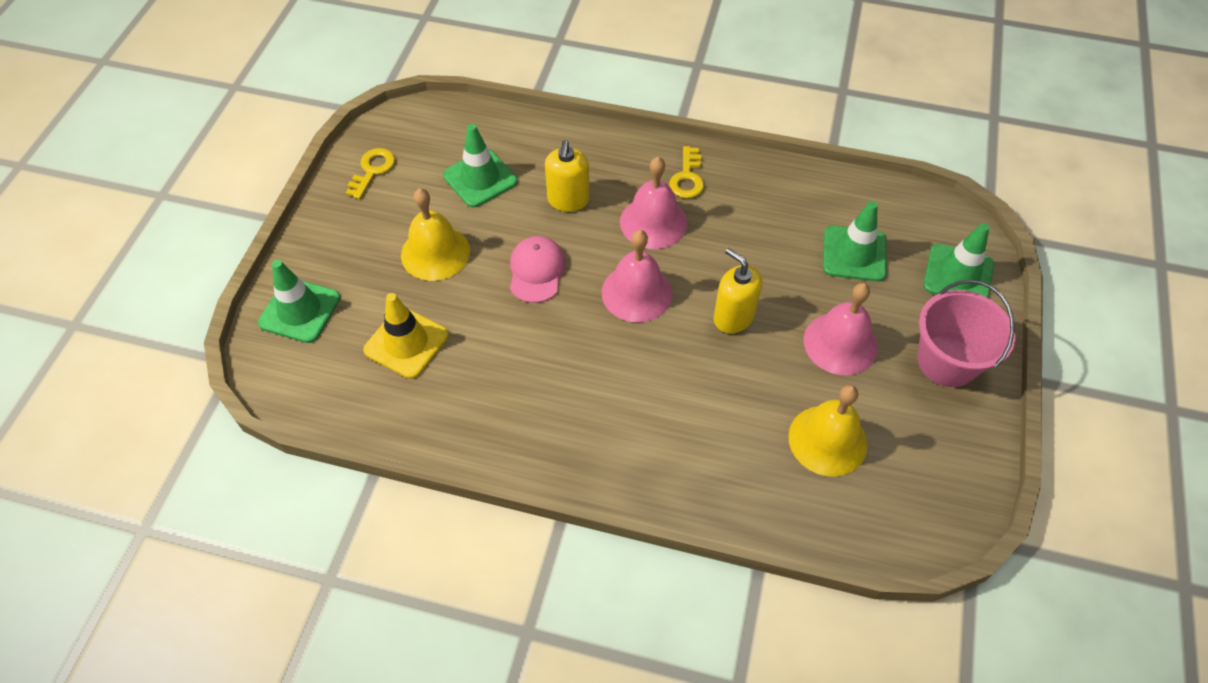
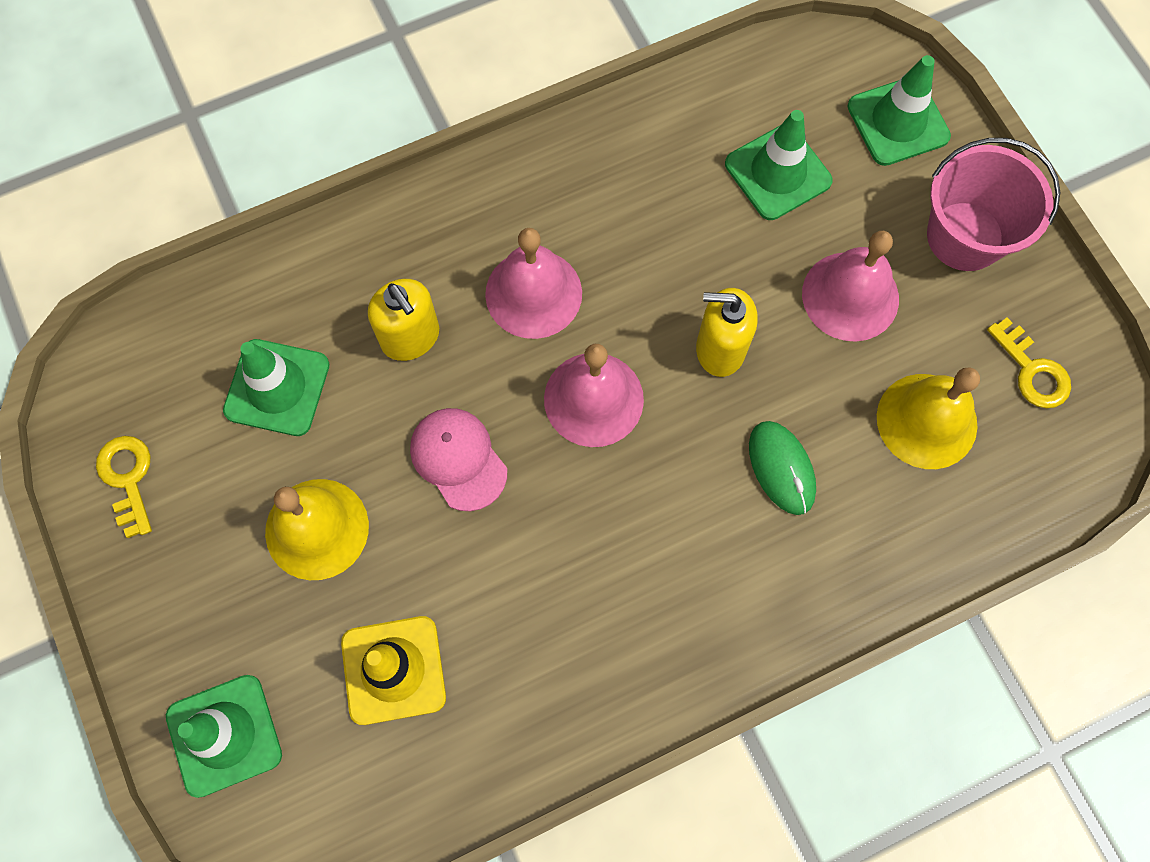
camera: 40 degrees left, 15 degrees up
yellow key [669,146,704,198] -> yellow key moved to [987,318,1071,408]
none -> green mouse [749,421,816,515]

